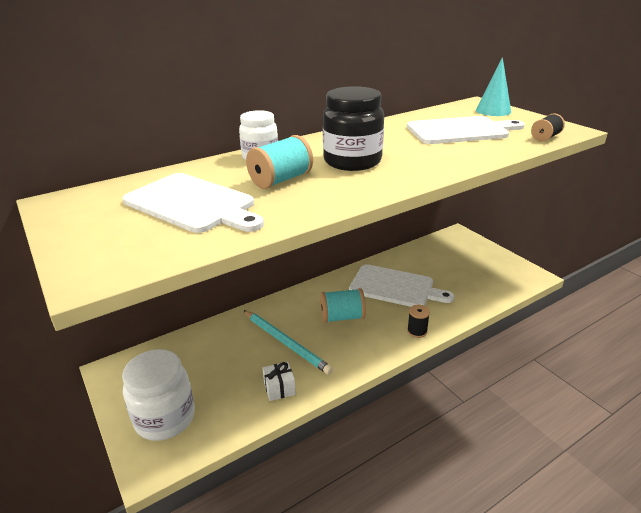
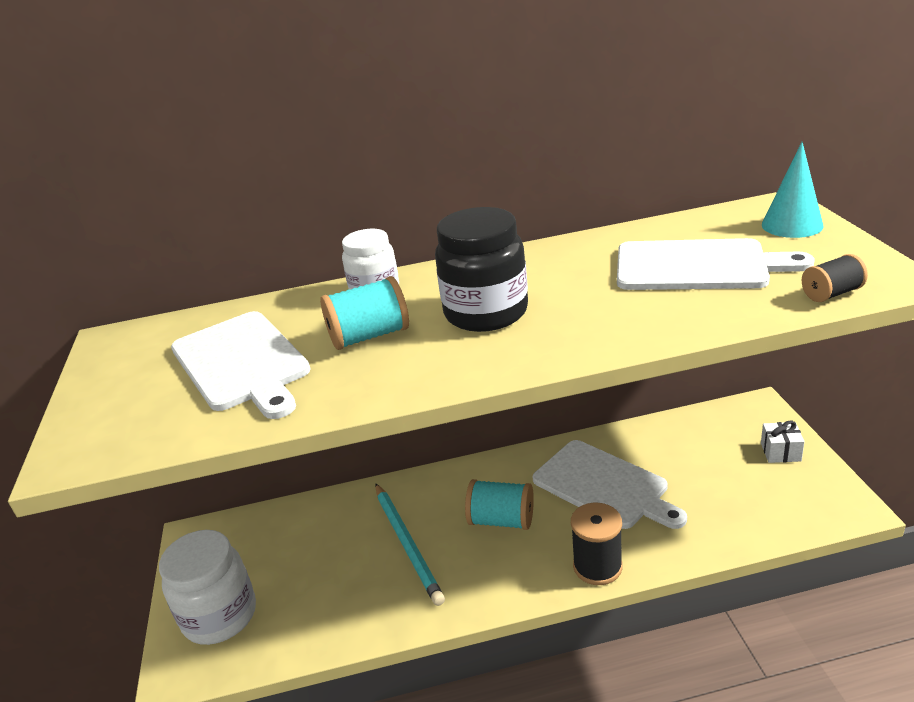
camera: 25 degrees right, 0 degrees up
white gift [263,362,296,401] -> white gift moved to [761,421,805,463]
black spool [407,305,430,338] -> black spool [571,503,623,585], size x1.59

